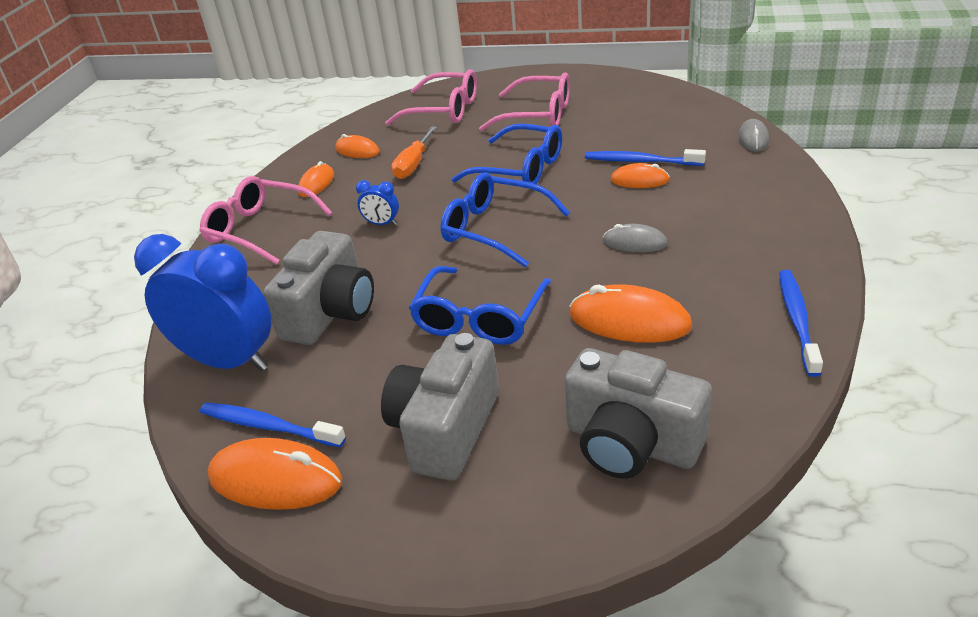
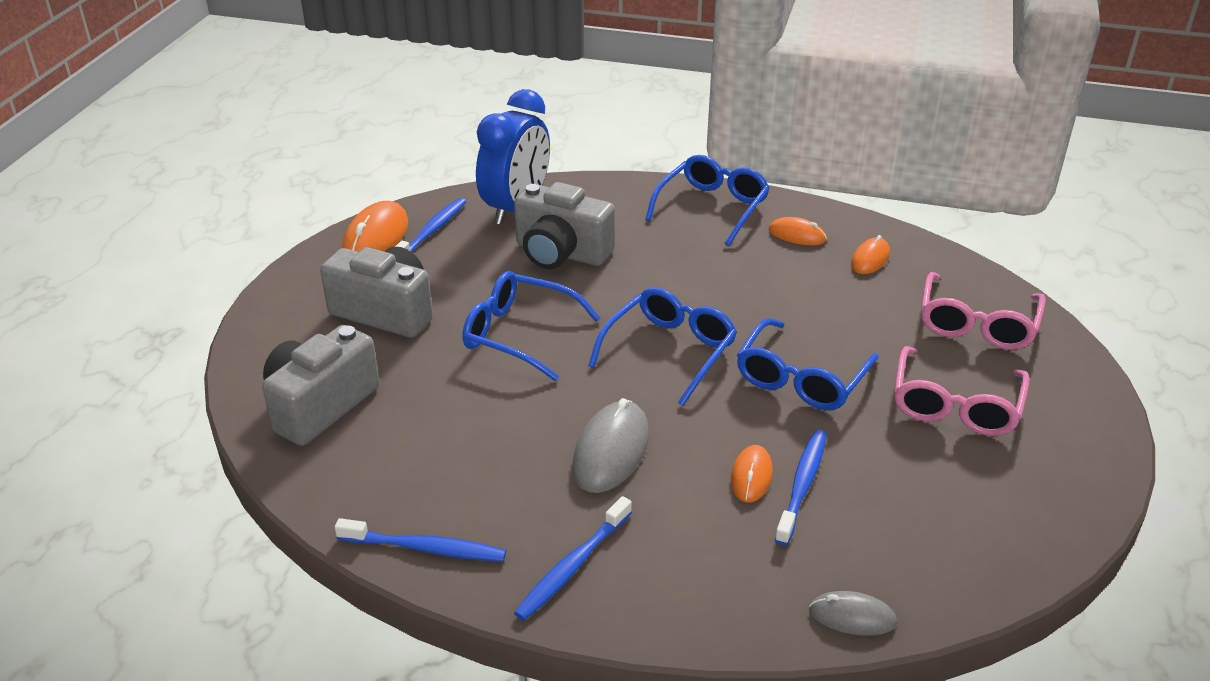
camera: 90 degrees right, 0 degrees up
pink glasses [200,176,332,265] -> blue glasses [645,155,770,246]
blue clock [356,180,399,225] -> none
orange screwdriver [391,127,437,179] -> none
orange mouse [570,285,692,343] -> none
grey mouse [603,224,668,252] -> grey mouse [572,398,649,493], size x1.70
none -> blue toothbrush [514,496,632,621]

